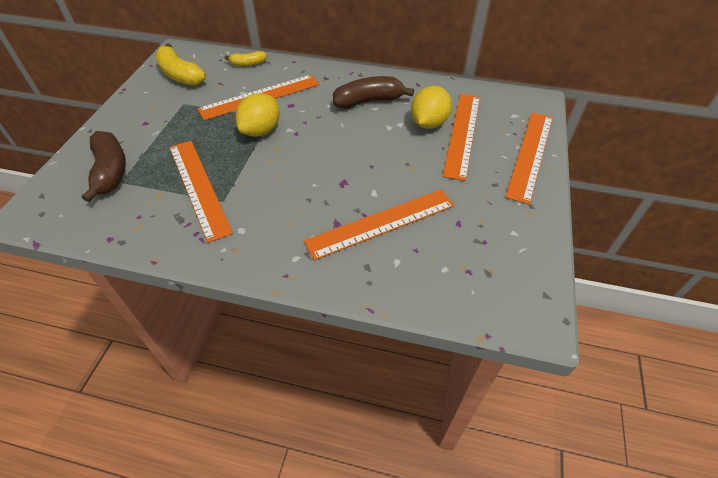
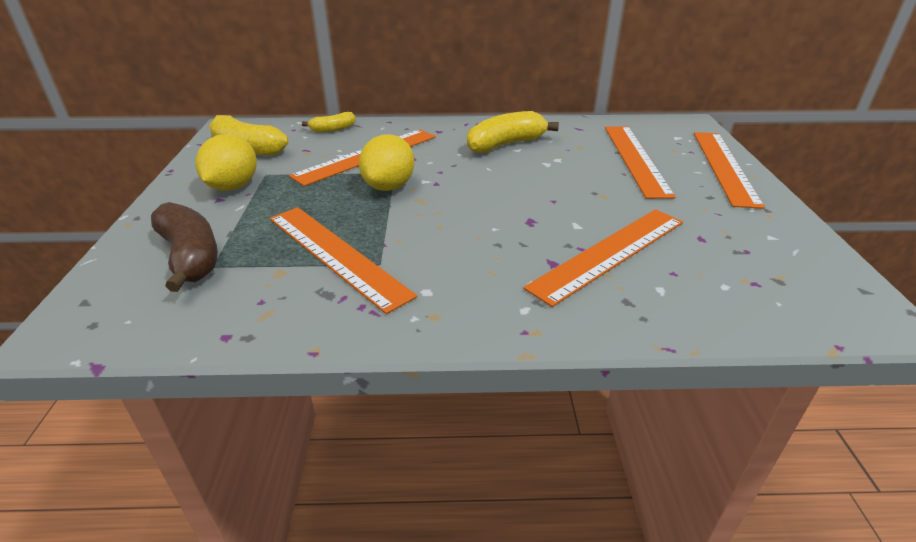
camera: 15 degrees left, 15 degrees down
brown banana [333,76,414,109] -> yellow banana [467,111,559,153]
yellow lemon [411,86,452,129] -> yellow lemon moved to [195,134,257,191]

